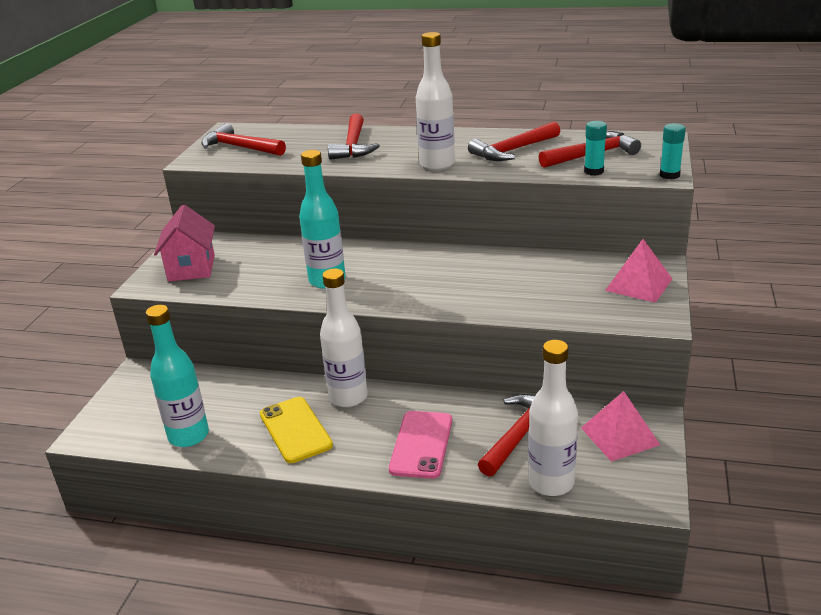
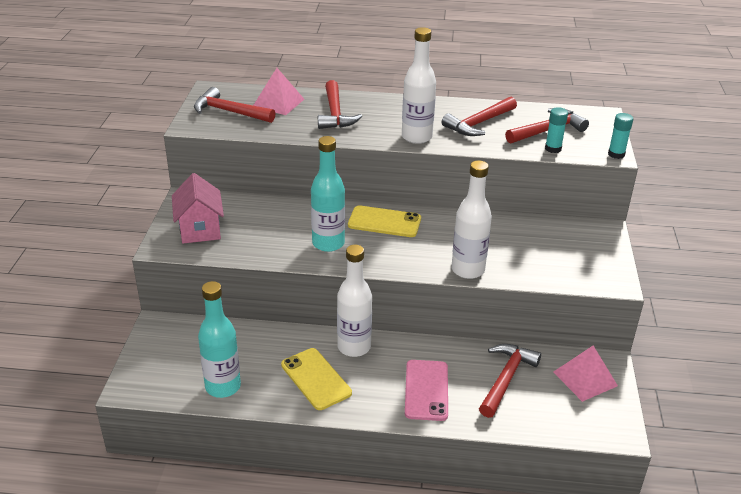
camera: 10 degrees left, 5 degrees up
white bottle [528,340,578,496] -> white bottle moved to [451,161,492,279]
pink pyramid [605,239,672,303] -> pink pyramid moved to [253,68,304,115]
none -> yellow phone [348,205,421,237]

